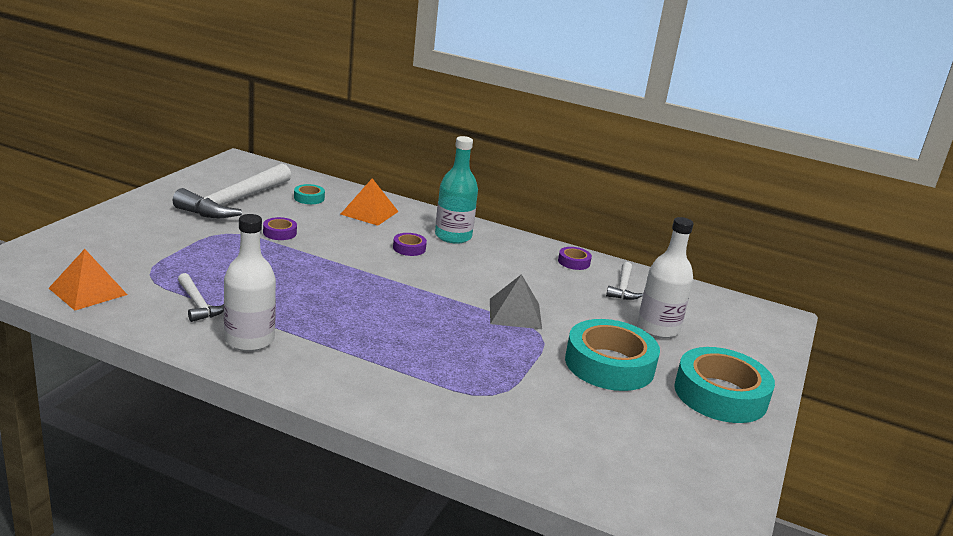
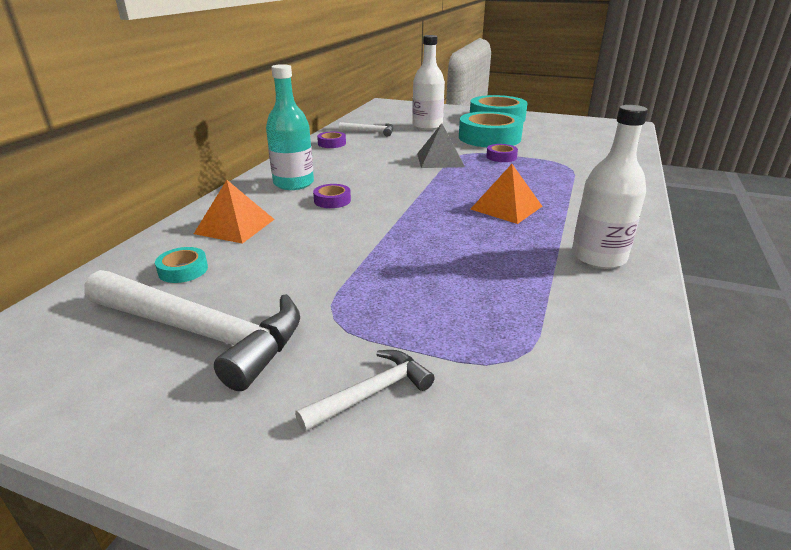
camera: 90 degrees left, 5 degrees up
orange pyramid [49,249,128,311] -> orange pyramid moved to [471,164,542,224]
white hammer [178,273,224,322] -> white hammer moved to [295,350,435,432]
purple tape [263,217,297,240] -> purple tape moved to [486,144,518,162]

